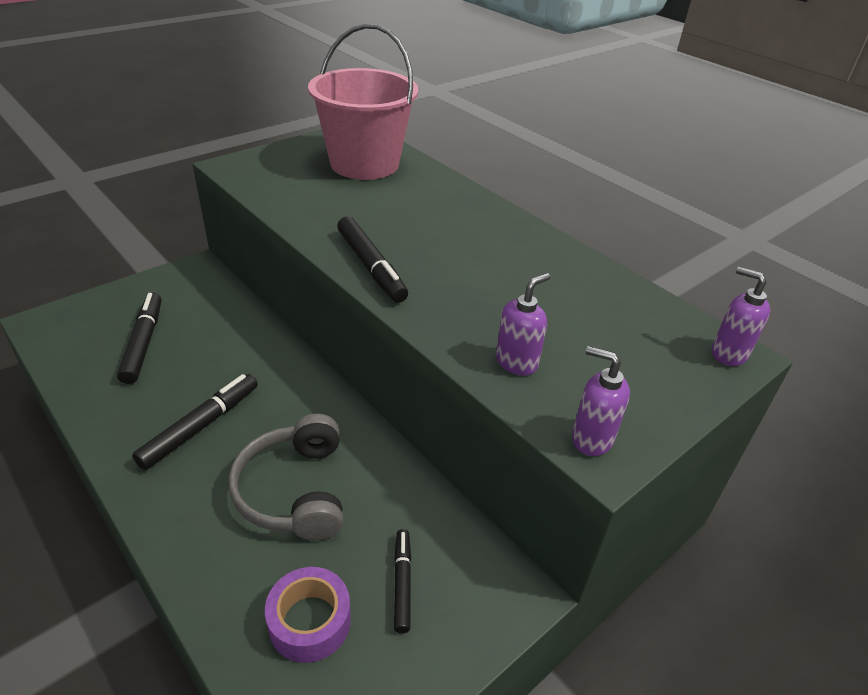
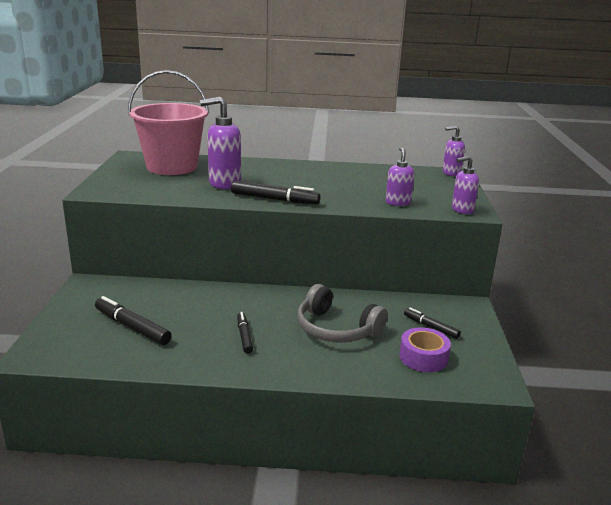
camera: 45 degrees left, 15 degrees down
black marker [132,374,258,470] -> black marker [237,312,253,354], size x0.62
none -> purple soap dispenser [200,97,241,189]

